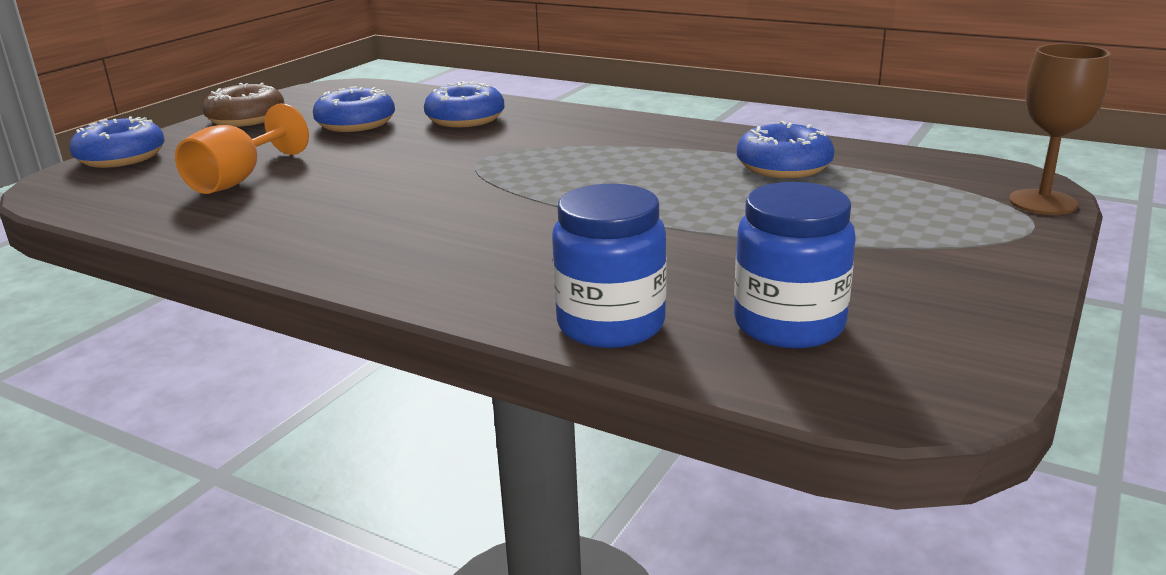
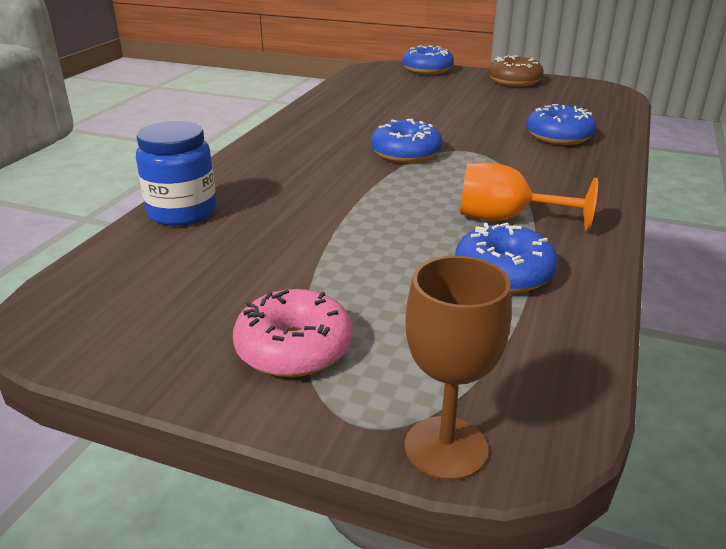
camera: 80 degrees right, 5 degrees up
orange goblet [175,103,309,194] -> orange goblet moved to [460,163,598,231]
blue donut [313,86,395,132] -> blue donut moved to [371,119,443,163]
blue jar [734,182,856,348] -> none
none -> pink donut [233,289,353,377]

